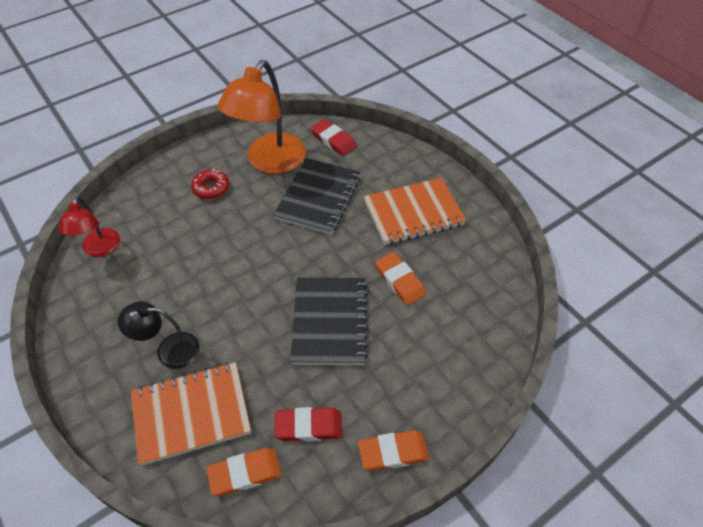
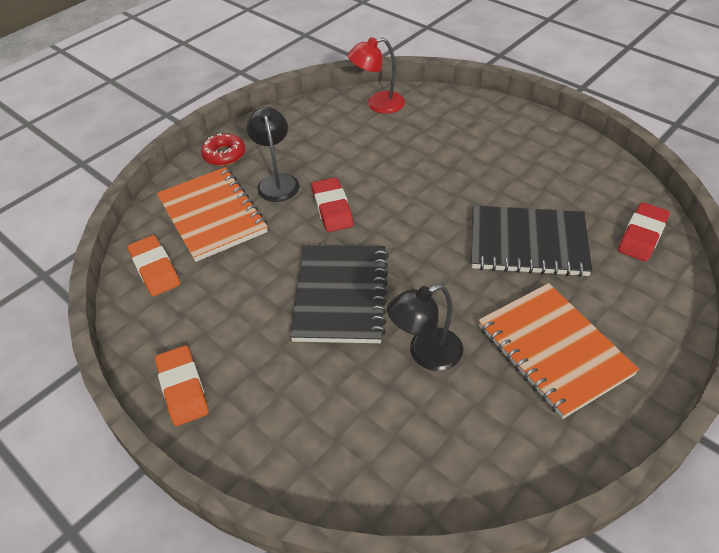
camera: 80 degrees right, 5 degrees down
red donut [191,169,229,199] -> red donut moved to [201,133,245,166]
orange lamp [217,60,306,174] -> none
red eraser [274,407,342,441] -> red eraser moved to [312,177,354,232]
black notebook [290,277,368,365] -> black notebook turned 75 degrees counterclockwise [290,245,388,343]
orange eraser [375,252,426,305] -> black lamp [387,284,463,371]

